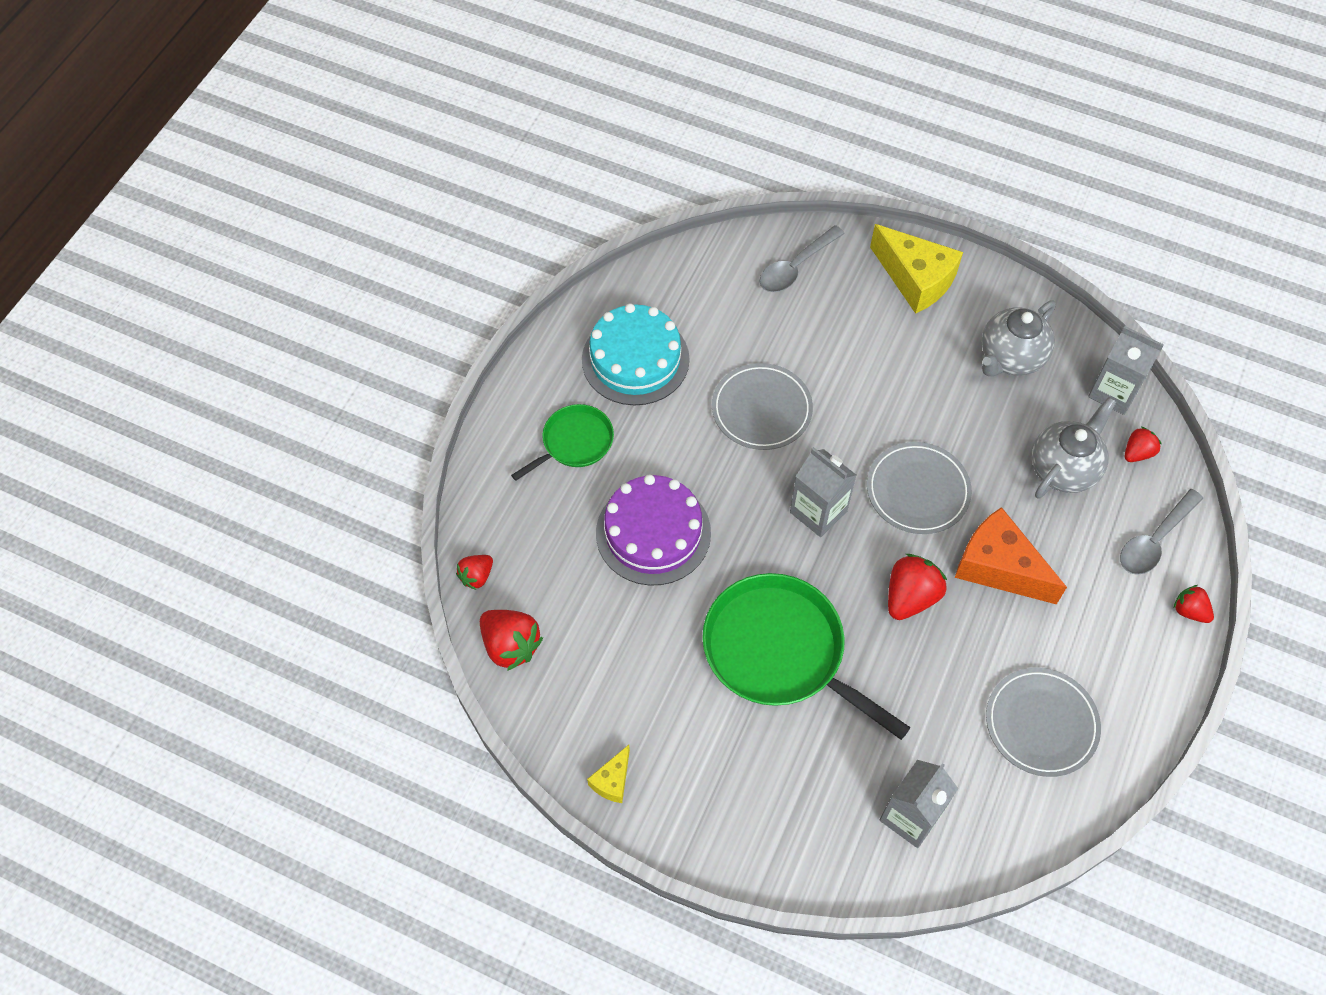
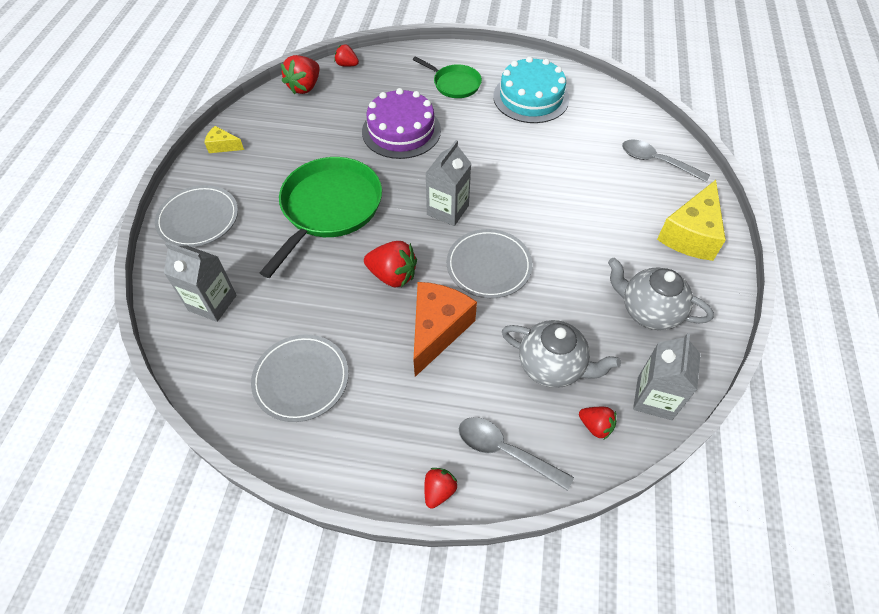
camera: 75 degrees right, 5 degrees down
grey plate [712,363,813,450] -> grey plate moved to [155,185,238,247]

